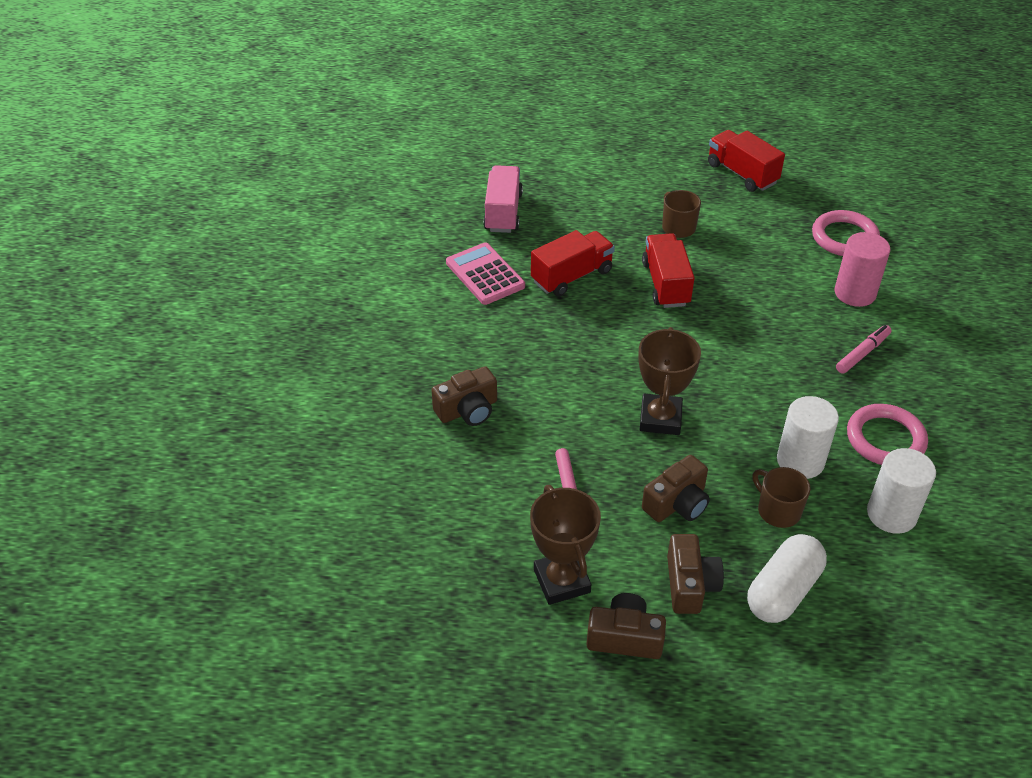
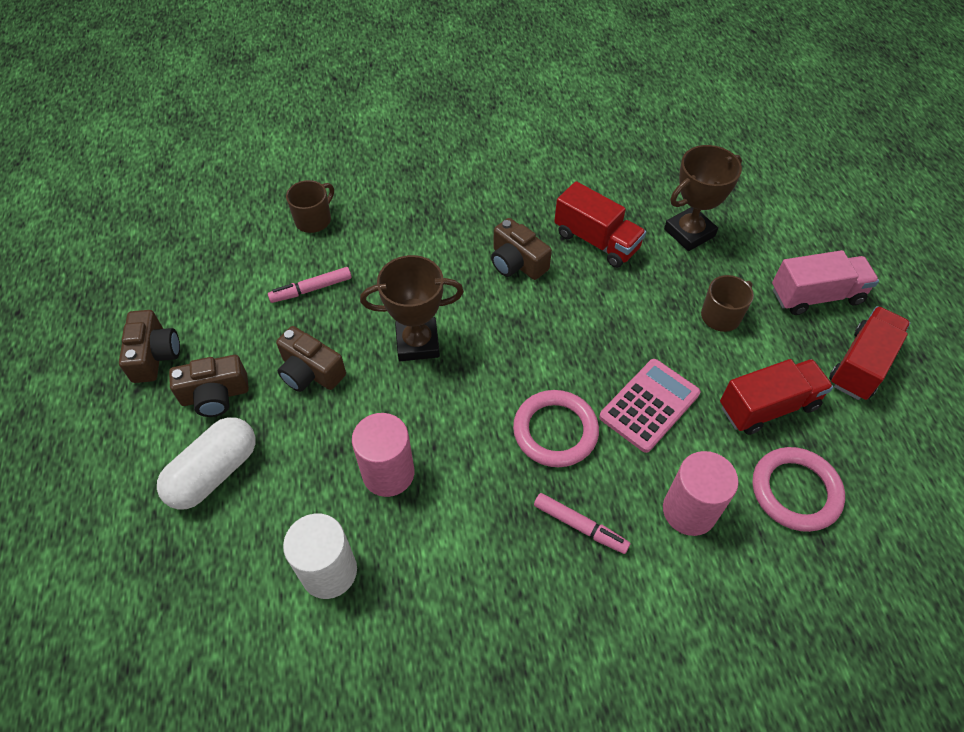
camera: 75 degrees right, 10 degrees up
brown camera [431,366,497,426] -> brown camera moved to [491,218,552,280]
pink calculator [446,242,525,305] -> pink calculator moved to [599,359,700,453]
pink truck [483,165,523,233] -> pink truck moved to [772,250,879,315]
brown trophy [530,485,601,605] -> brown trophy moved to [664,145,742,251]
red truck [642,233,695,308] -> red truck moved to [720,359,833,435]
white capsule [747,534,827,623] -> white capsule turned 75 degrees counterclockwise [157,417,256,510]
brown mug [752,467,811,528] -> brown mug moved to [286,180,334,233]
white cylinder [777,396,839,479] -> pink cylinder [352,413,414,497]
pink ring [847,404,928,465] -> pink ring moved to [513,390,599,467]

